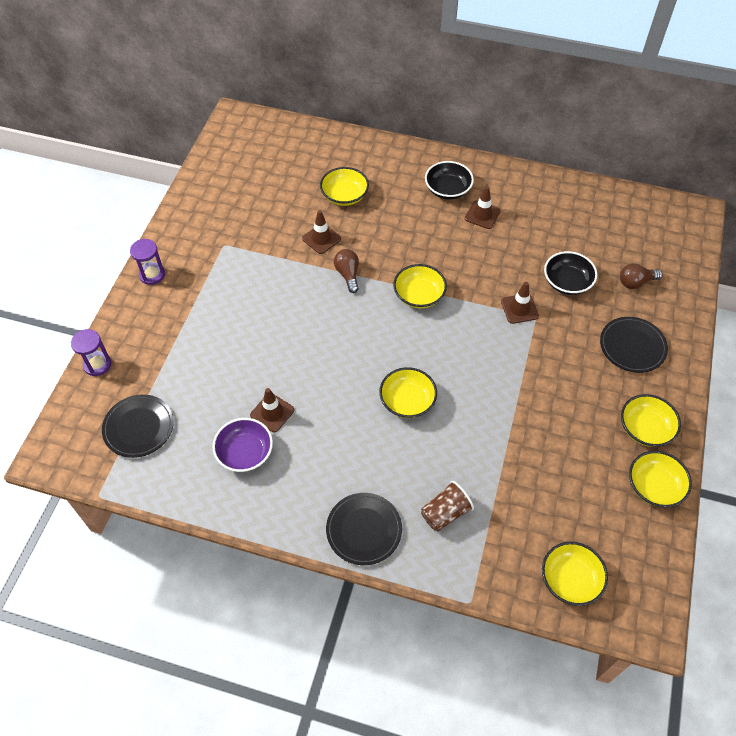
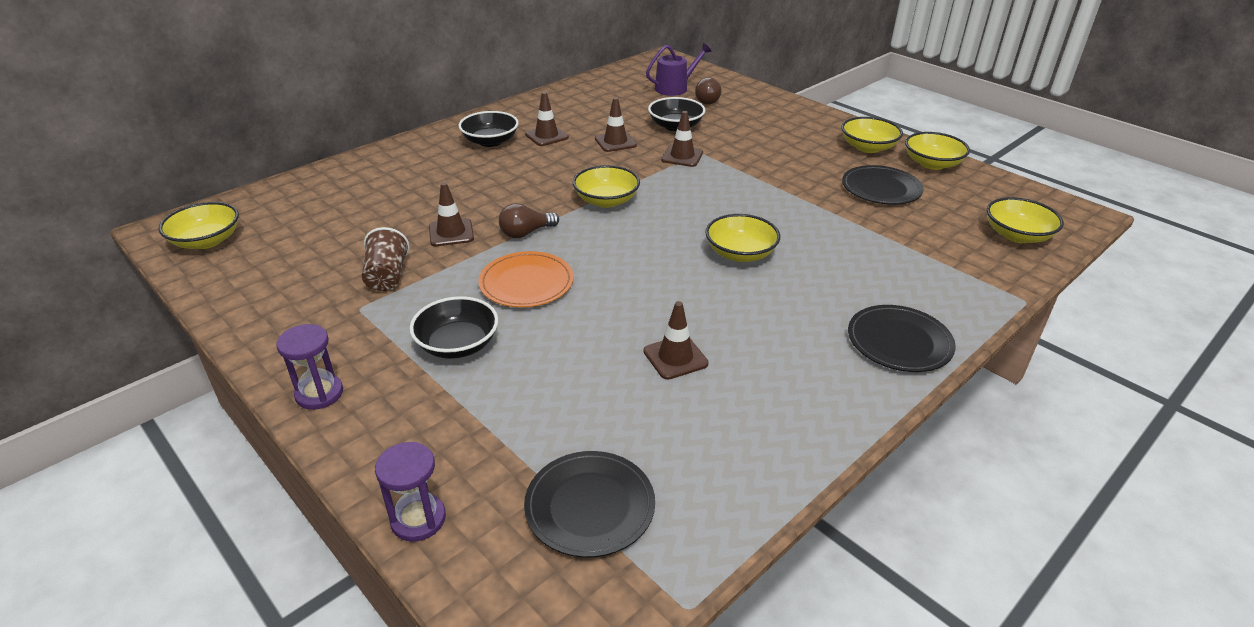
camera: 60 degrees left, 20 degrees down
purple bowl [212,418,273,472] -> none
yellow bowl [320,167,369,206] -> yellow bowl moved to [159,202,239,249]
brown light bulb [334,249,359,293] -> brown light bulb turned 45 degrees counterclockwise [499,203,559,238]
brown cup [421,481,474,531] -> brown cup moved to [362,227,410,291]
black plate [600,317,668,373] -> black plate moved to [842,165,924,205]
none -> black bowl [410,296,498,359]
none -> orange plate [478,251,574,307]
none -> brown traffic cone [595,97,637,152]
none -> purple watering can [646,43,712,96]

